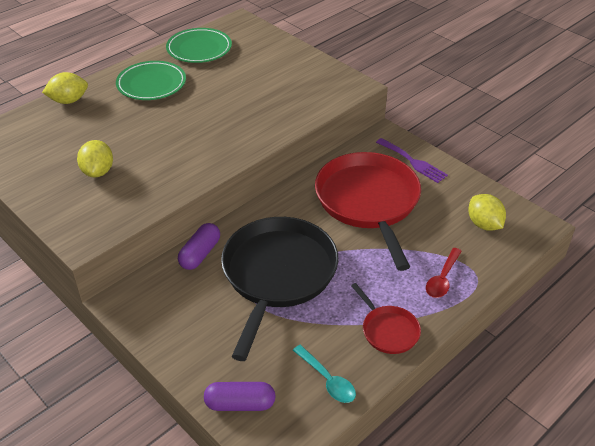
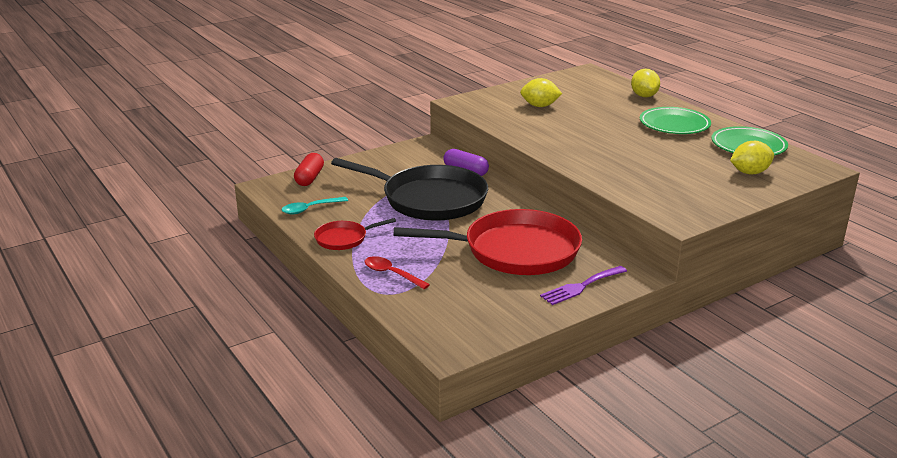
camera: 100 degrees right, 15 degrees down
purple capsule [204,382,276,411] -> red capsule [294,153,324,186]
yellow lemon [468,194,506,231] -> yellow lemon moved to [730,141,774,174]

